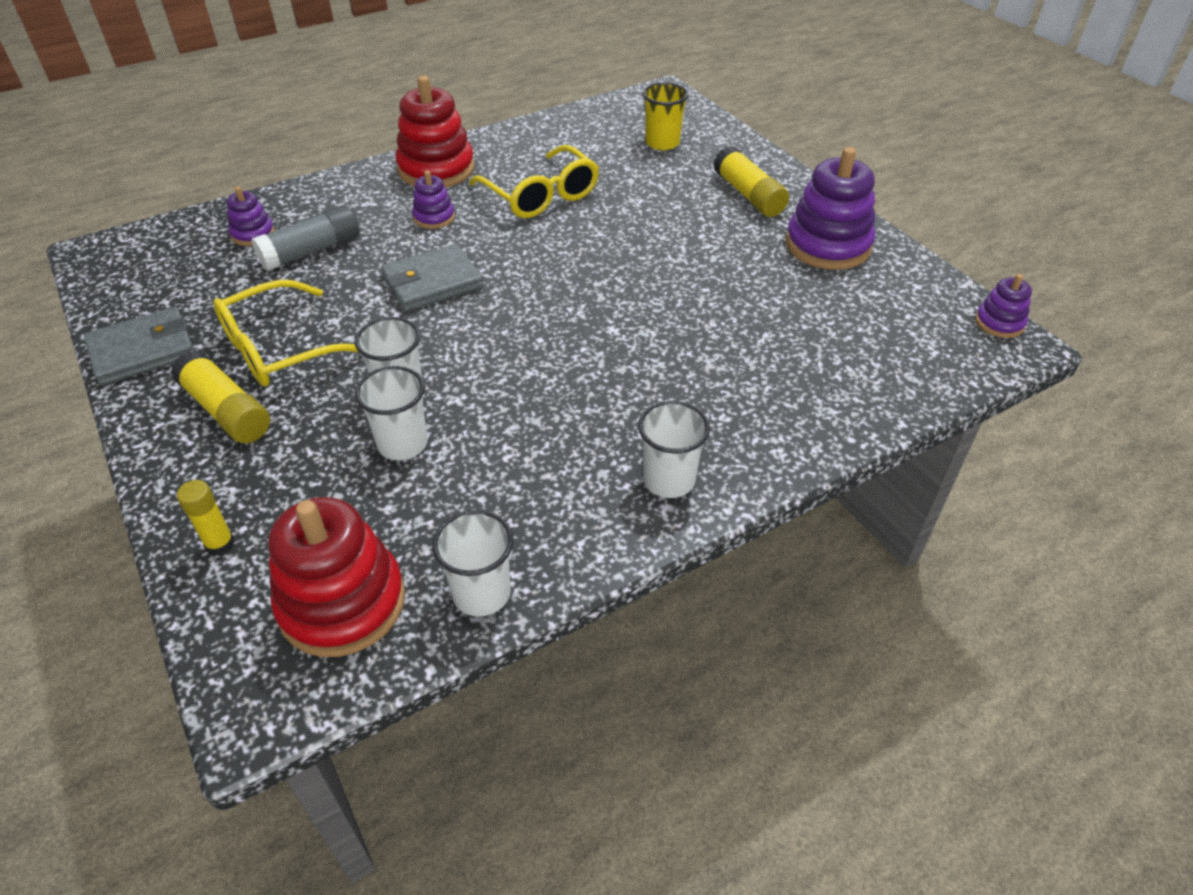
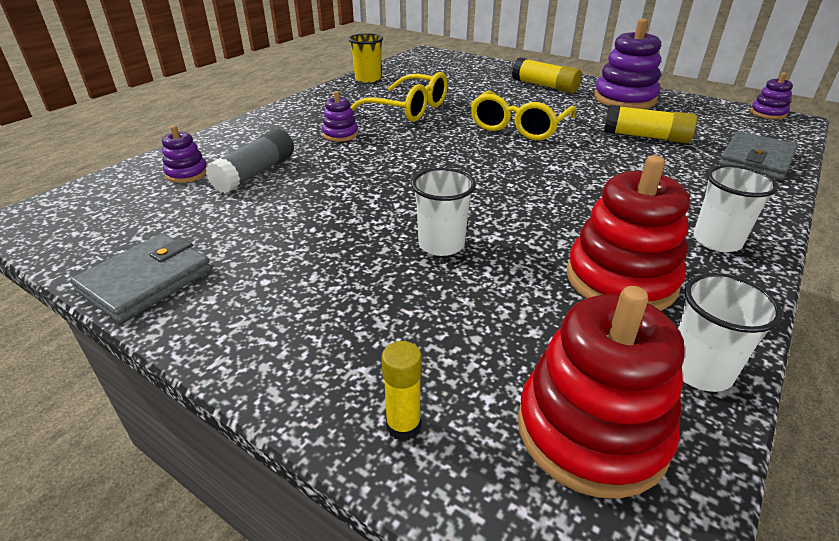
camera: 25 degrees left, 10 degrees down
yellow glue stick [171,350,270,443] -> yellow glue stick moved to [604,105,697,143]
yellow glasses [213,280,359,387] -> yellow glasses moved to [470,91,576,140]
white cup [355,366,428,460] -> none
grey wallet [381,244,483,312] -> grey wallet moved to [719,131,798,180]
red stacking toy [395,76,474,187] -> red stacking toy moved to [567,155,690,311]
yellow cup [642,82,689,150] -> yellow cup moved to [348,33,383,83]

